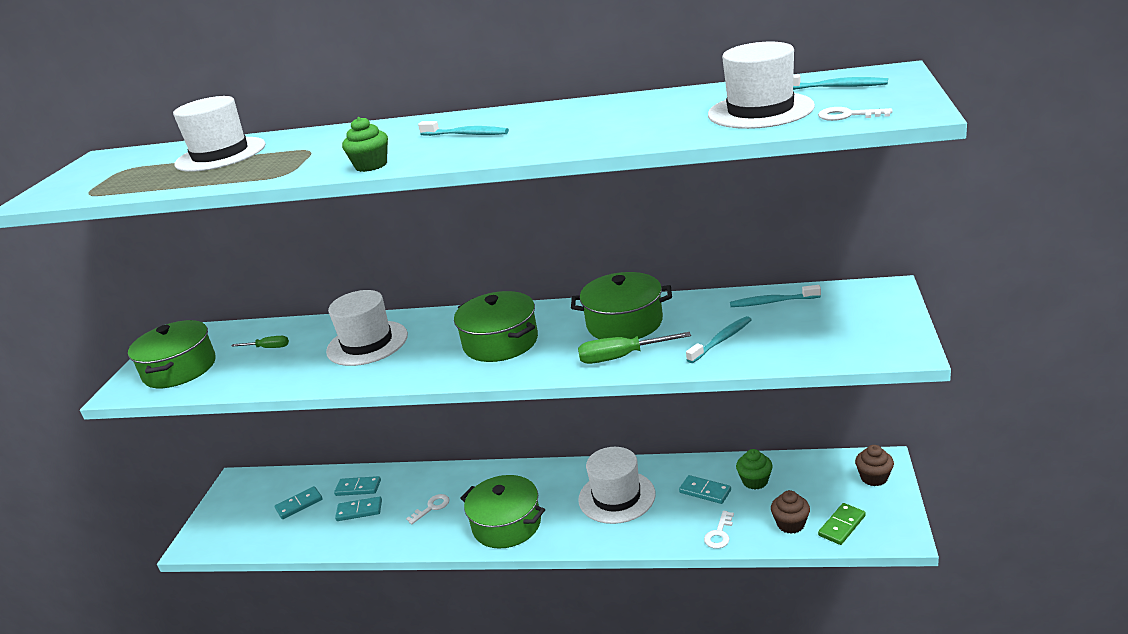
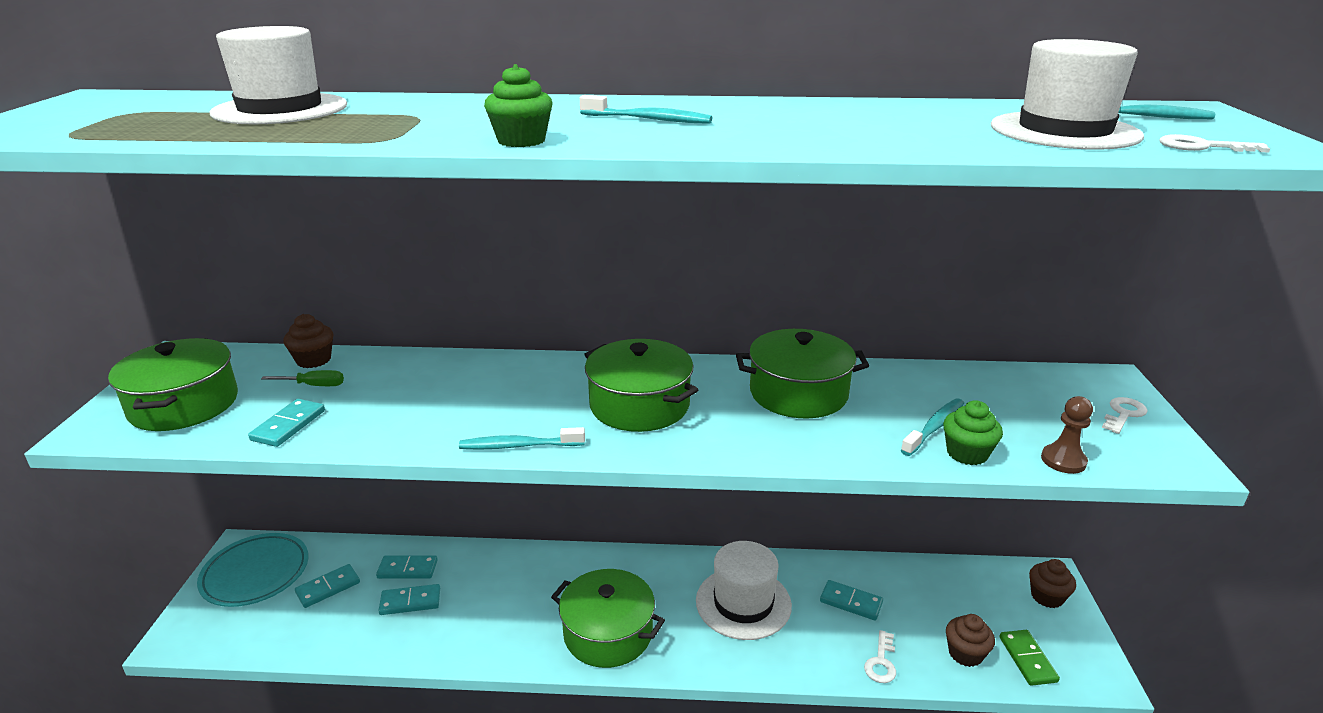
camera: 10 degrees left, 0 degrees up
white hat [326,290,408,366] -> none
white key [406,494,450,524] -> white key moved to [1102,397,1148,434]
green screwdriver [578,332,691,364] -> none
turquoise toothbrush [730,285,821,307] -> turquoise toothbrush moved to [459,427,585,450]
green cupcake [736,449,773,489] -> green cupcake moved to [943,400,1003,465]
green domino [818,503,866,545] -> green domino turned 45 degrees counterclockwise [999,630,1060,686]
none -> turquoise plate [197,533,308,607]
none -> turquoise domino [248,399,325,447]
none -> brown cupcake [283,314,333,368]
none -> brown pawn [1041,396,1093,474]

